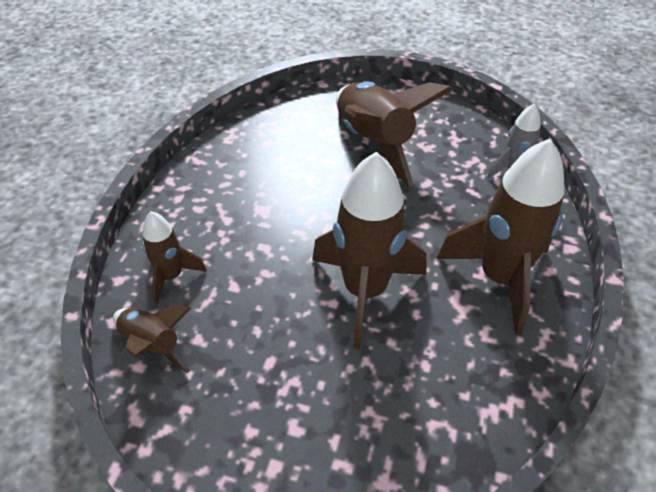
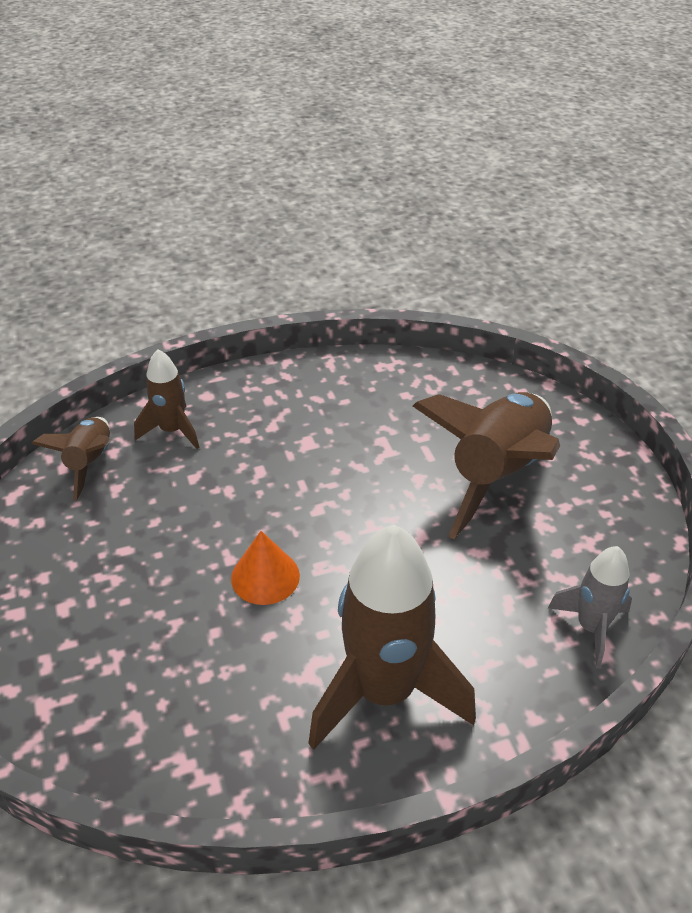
camera: 55 degrees right, 5 degrees down
brown rocket [312,152,427,349] -> orange cone [231,531,300,605]

